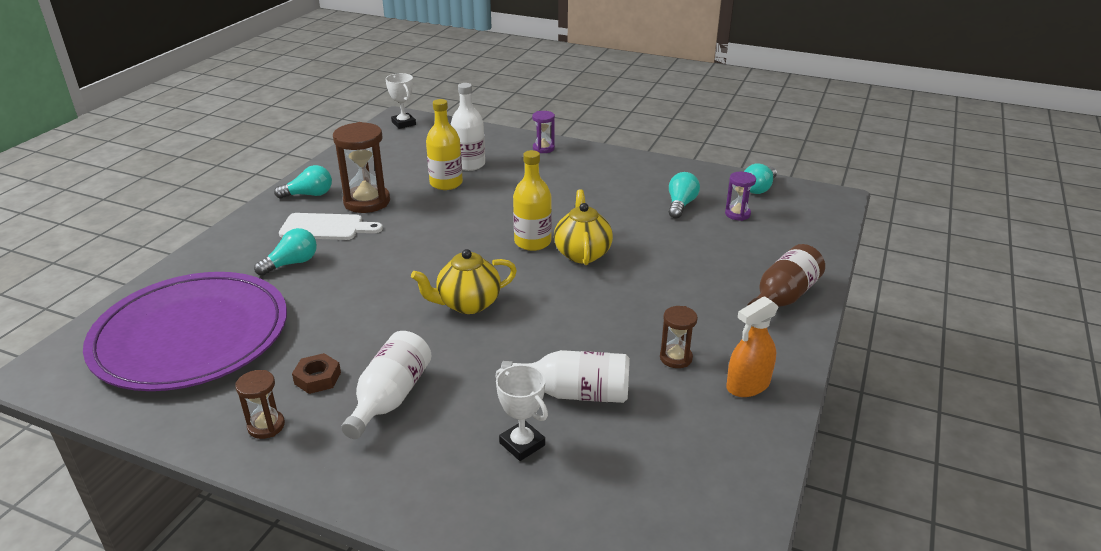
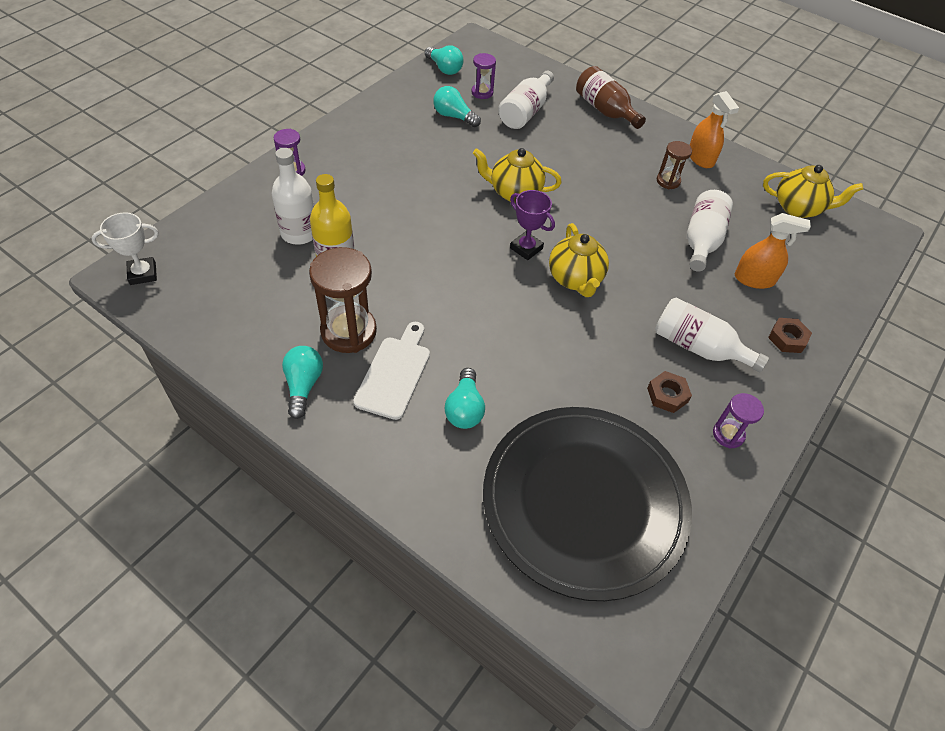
camera: 80 degrees left, 20 degrees up
purple plate [83,272,287,391] -> black plate [483,407,692,601]
brown hourglass [235,370,285,439] -> purple hourglass [713,393,764,449]
turquoise light bulb [254,228,317,276] -> turquoise light bulb turned 150 degrees counterclockwise [445,368,485,429]
white trophy [496,365,548,461] -> orange spray bottle [735,213,811,289]
yellow bottle [513,150,552,251] -> none
none -> white bottle [498,70,554,129]
none -> purple trophy [510,190,555,260]
none -> yellow teapot [763,165,863,218]
none -> brown nut [768,318,812,353]

